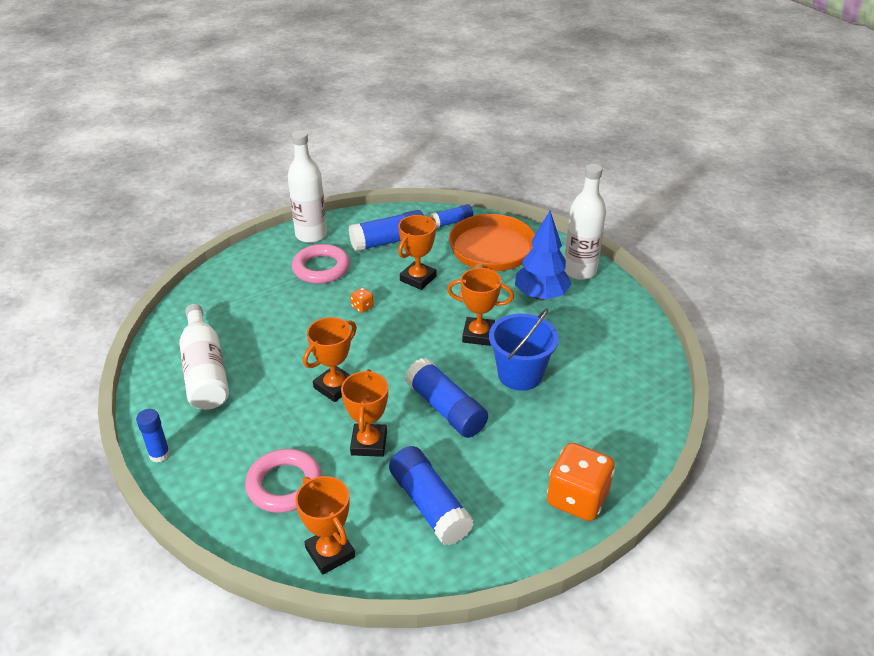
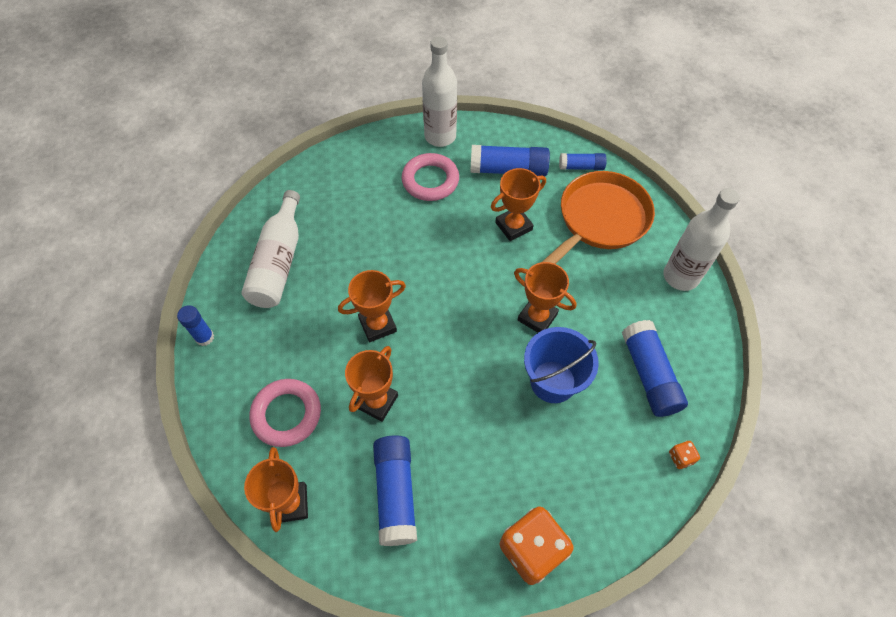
camera: 25 degrees right, 20 degrees up
orange dice [350,288,374,313] -> orange dice moved to [669,441,700,469]
blue glue stick [405,358,488,438] -> blue glue stick moved to [622,320,688,417]
blue tree [515,211,571,300] -> none

